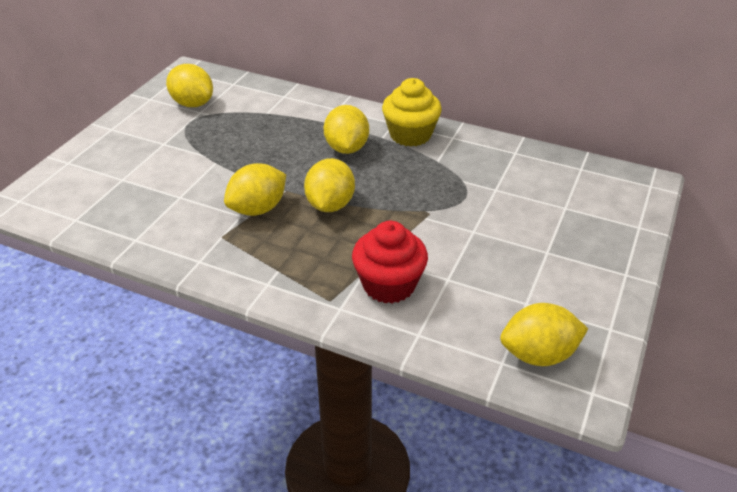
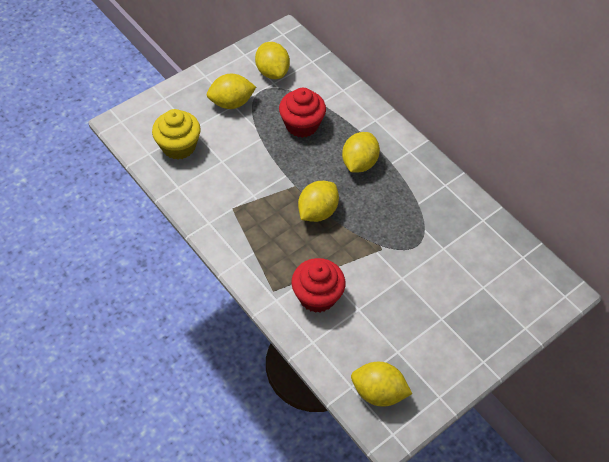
camera: 25 degrees right, 15 degrees up
yellow lemon [224,163,286,216] -> yellow lemon moved to [207,74,256,109]
yellow cupcake [382,78,442,147] -> yellow cupcake moved to [152,109,201,160]
none -> red cupcake [279,88,326,138]

